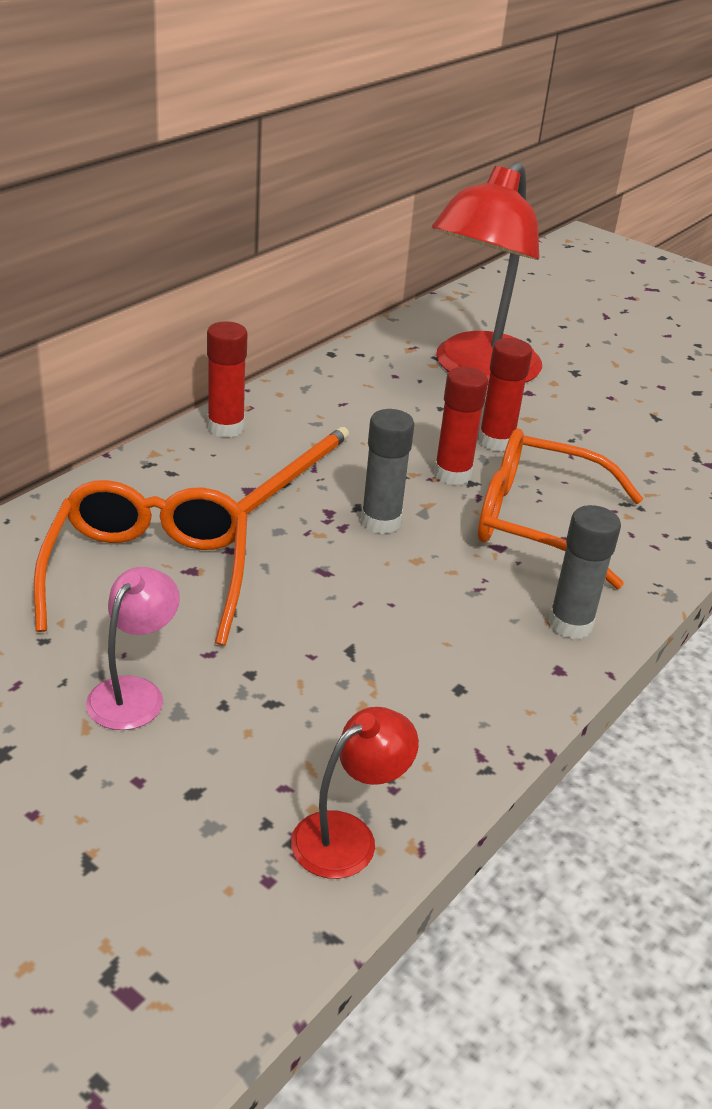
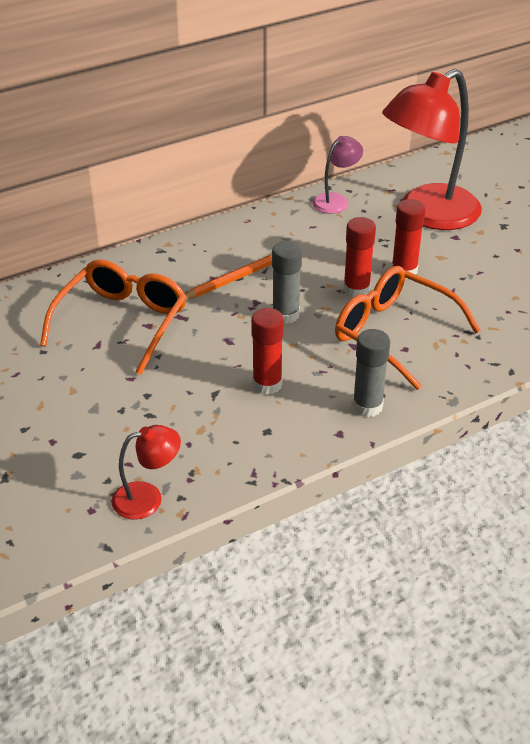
camera: 25 degrees right, 5 degrees up
pink lamp [86,567,180,730] -> pink lamp moved to [312,136,363,214]
red glue stick [207,321,247,438] -> red glue stick moved to [251,308,284,395]

